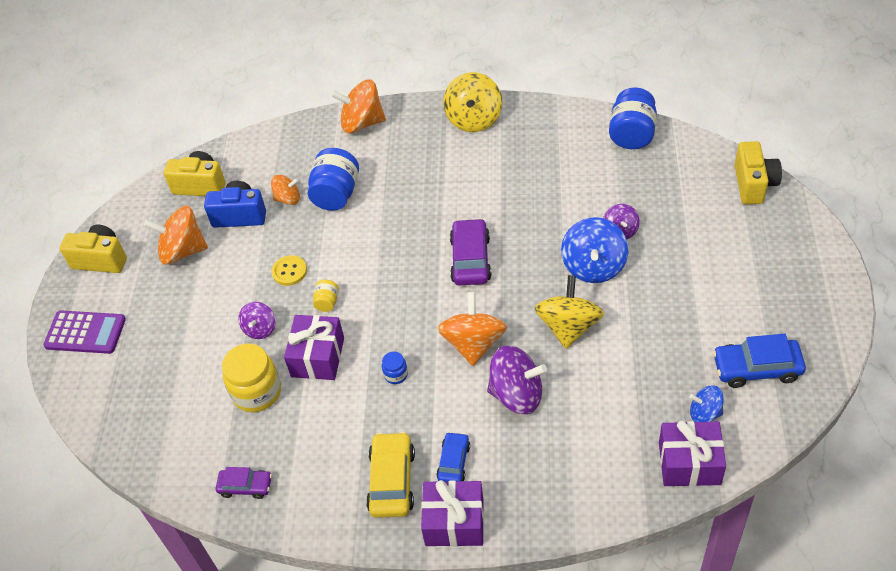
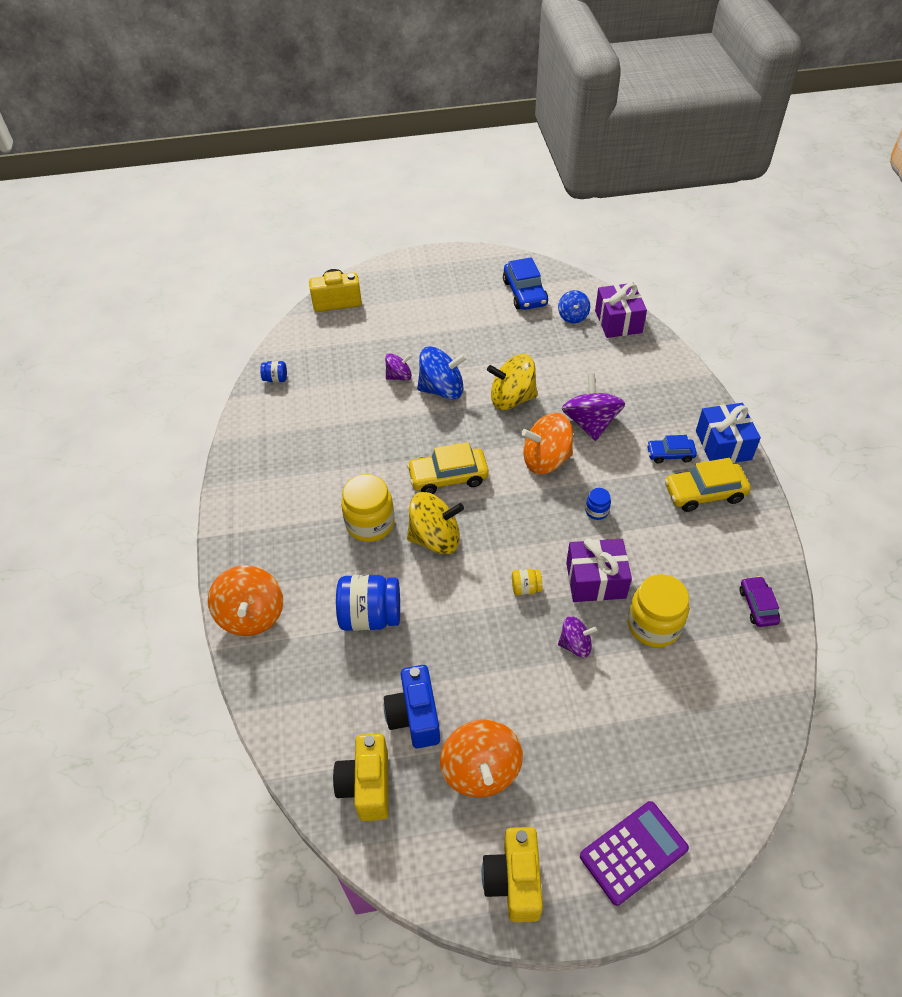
camera: 105 degrees left, 0 degrees up
purple calculator [43,311,126,354] -> purple calculator turned 60 degrees clockwise [580,801,689,906]
orange spinning top [271,175,300,205] -> none
yellow button [271,255,307,286] -> none
purple gift [421,480,484,547] -> blue gift [696,403,761,463]
yellow spinning top [443,72,502,132] -> yellow spinning top moved to [407,492,464,555]
purple car [450,218,492,285] -> yellow car [407,442,489,494]
blue jar [609,87,657,149] -> blue jar [260,361,287,382], size x0.48
none -> yellow jar [341,474,395,542]

